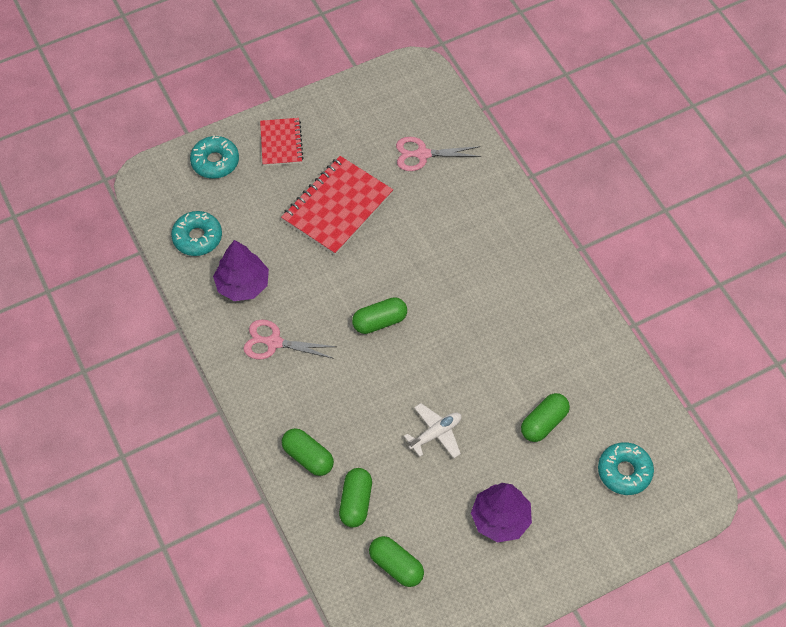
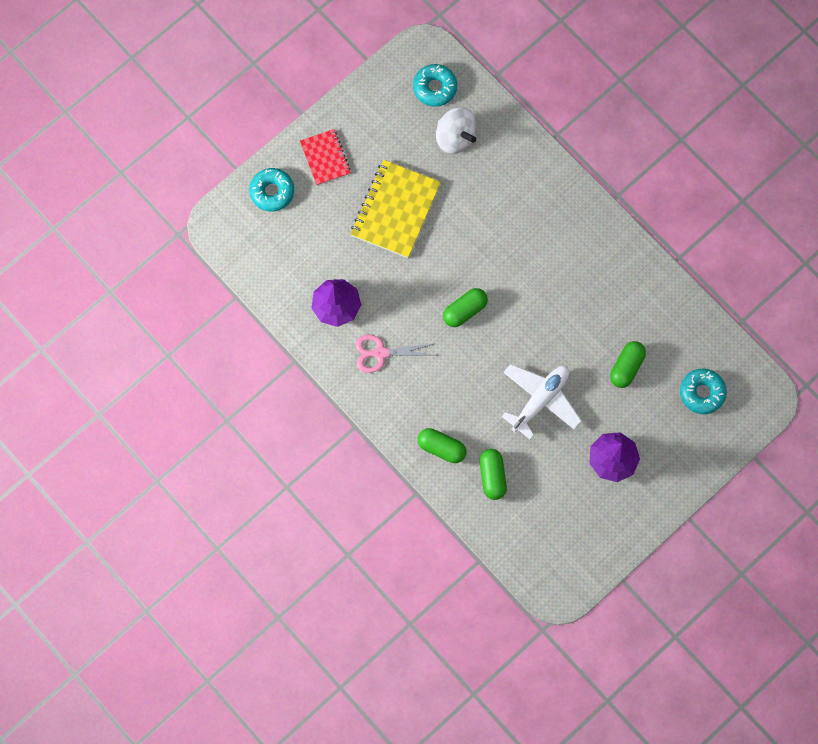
camera: 15 degrees left, 15 degrees up
turquoise donut [171,211,222,256] -> turquoise donut moved to [413,64,457,107]
red notebook [281,156,393,255] -> yellow notebook [351,160,441,258]
green capsule [369,536,424,587] -> none
pink scissors [396,137,481,171] -> white spinning top [436,107,477,154]
white plane [404,403,461,458] -> white plane [502,364,582,439], size x1.58

